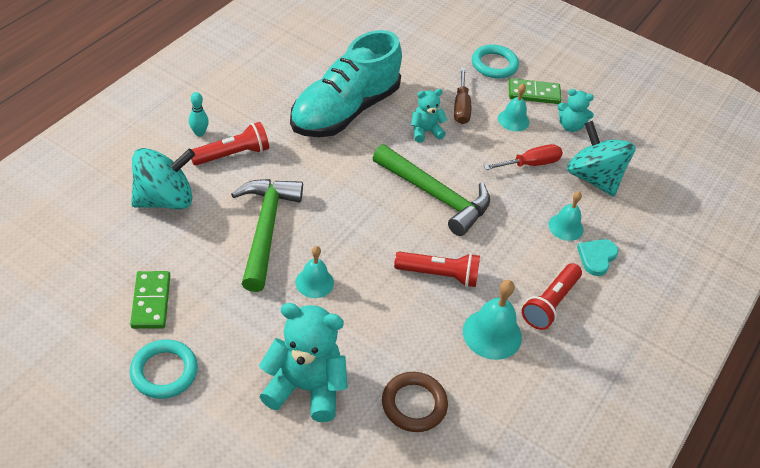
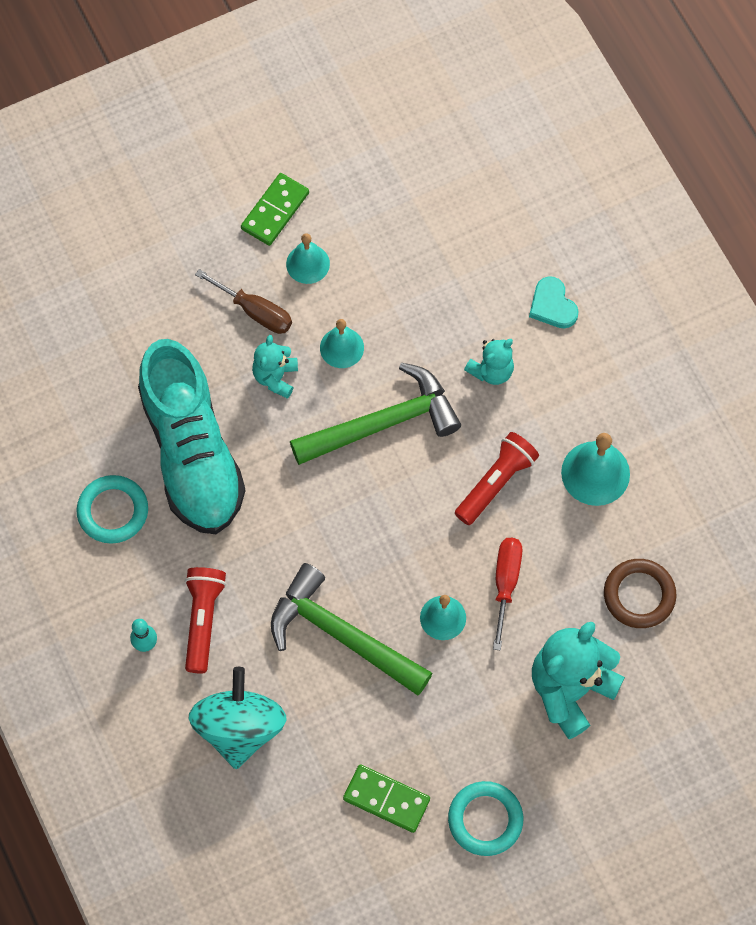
camera: 55 degrees left, 20 degrees up
turquoise ring [472,44,519,79] -> turquoise ring moved to [76,475,148,544]
red screwdriver [484,144,563,170] -> red screwdriver moved to [493,538,522,651]
red flashlight [522,263,582,330] -> none
turquoise bell [548,191,583,241] -> turquoise bell moved to [320,319,364,368]
turquoise teddy bear [557,89,594,132] -> turquoise teddy bear moved to [464,339,514,385]
turquoise spinning top [567,121,636,197] -> none

